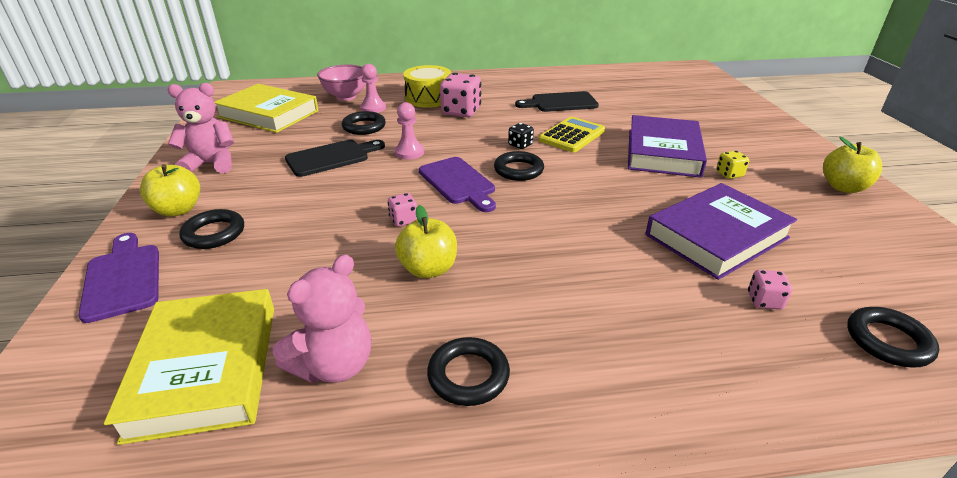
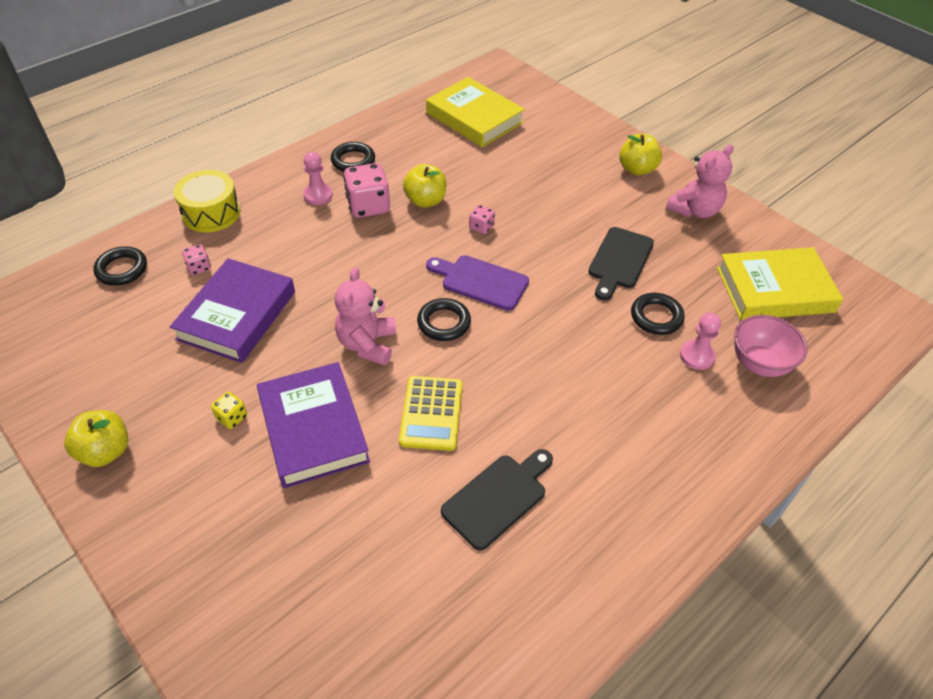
camera: 145 degrees right, 15 degrees up
purple cutting board [78,233,159,323] -> none
black ring [179,209,244,249] -> none
pink teddy bear [273,254,371,383] -> pink teddy bear moved to [335,267,396,366]
pink pawn [394,102,424,160] -> pink pawn moved to [303,152,333,205]
yellow drum [403,65,451,108] -> yellow drum moved to [174,170,241,232]
pink dice [440,73,481,117] -> pink dice moved to [343,163,390,218]
black dice [508,123,534,149] -> none

